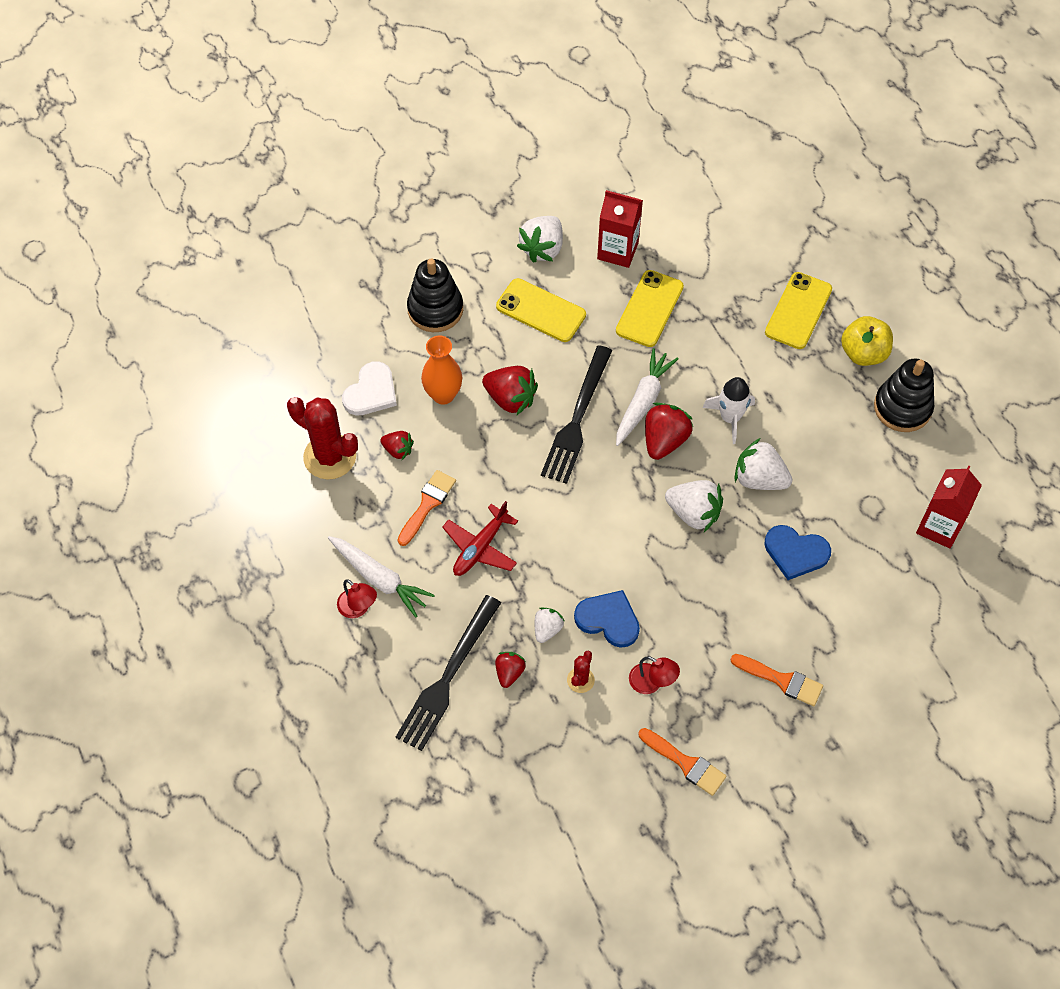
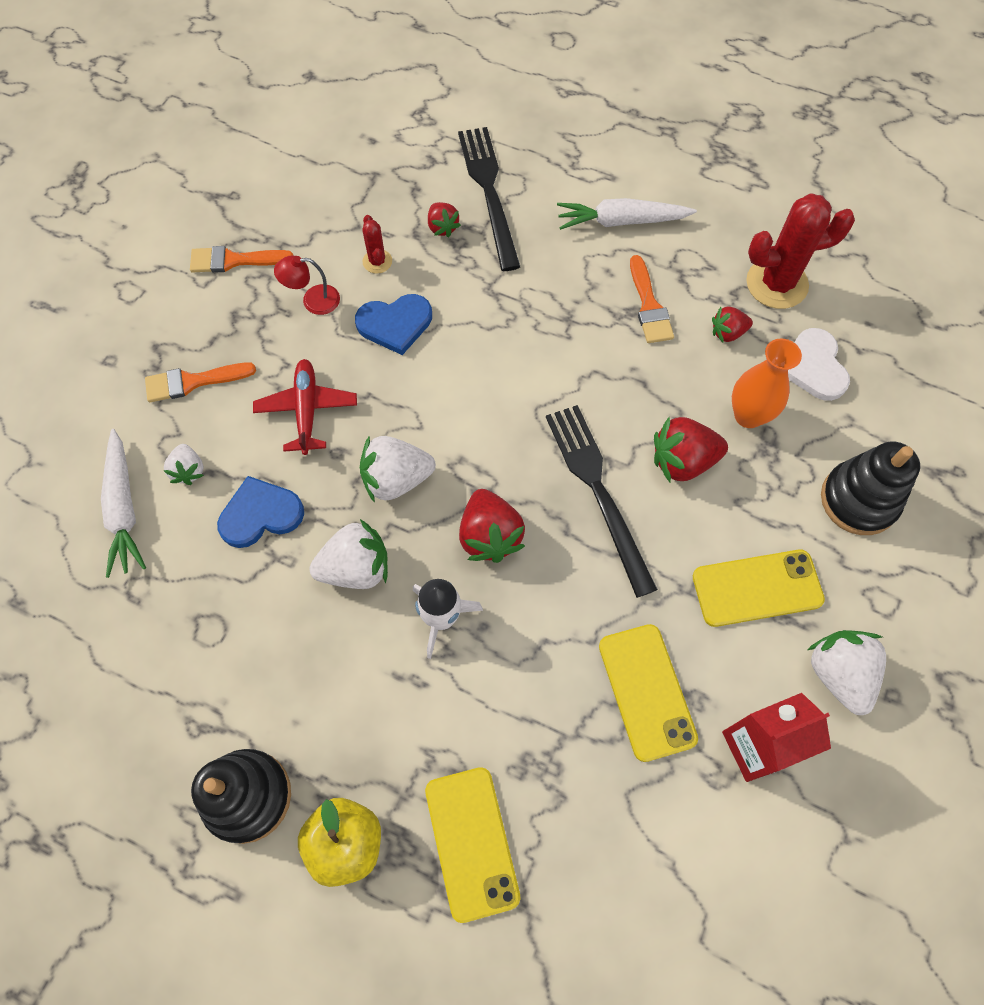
camera: 140 degrees right, 5 degrees up
red lamp [337,579,377,618] -> none
red plane [442,501,518,576] -> red plane moved to [253,359,357,455]
white strawberry [535,607,564,643] -> white strawberry moved to [164,444,204,485]
white carrot [616,348,678,446] -> white carrot moved to [101,429,146,578]
red carton [916,465,982,548] -> none

